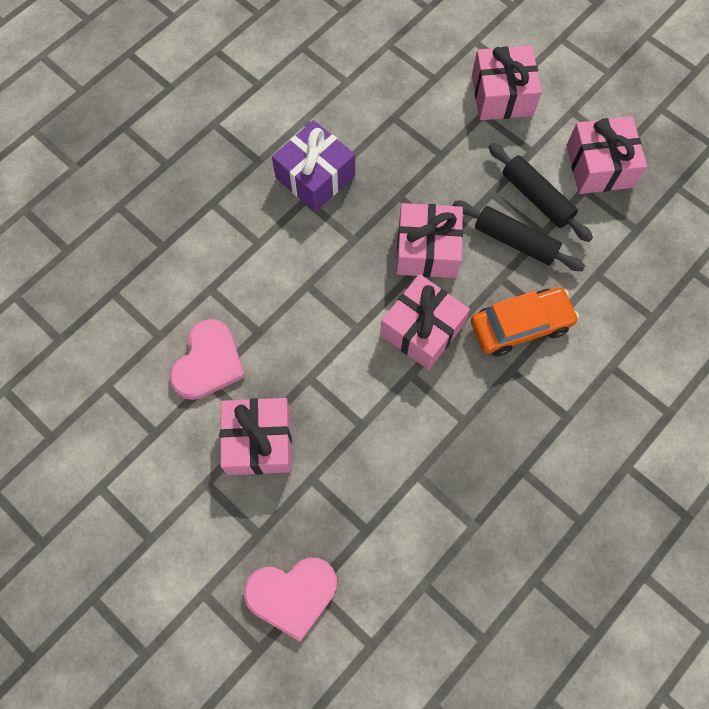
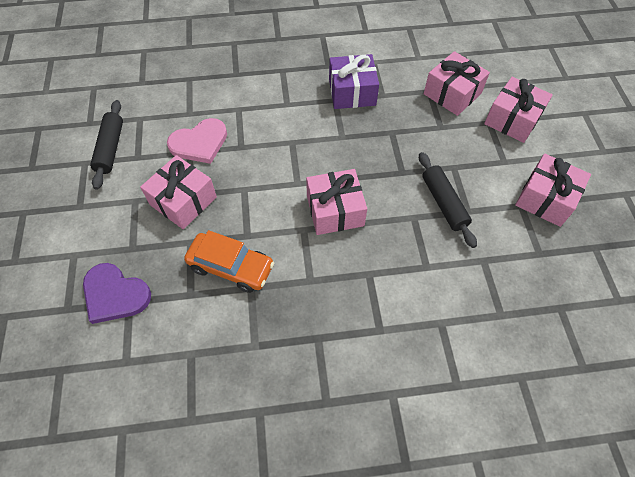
camera: 40 degrees right, 10 degrees down
pink heart [244,558,337,642] -> purple heart [83,263,151,324]
pink gift [396,203,463,278] -> pink gift moved to [424,51,490,116]
orange car [471,287,579,357] -> orange car moved to [184,230,274,293]
black rolling pin [489,143,593,242] -> black rolling pin moved to [90,100,123,190]

